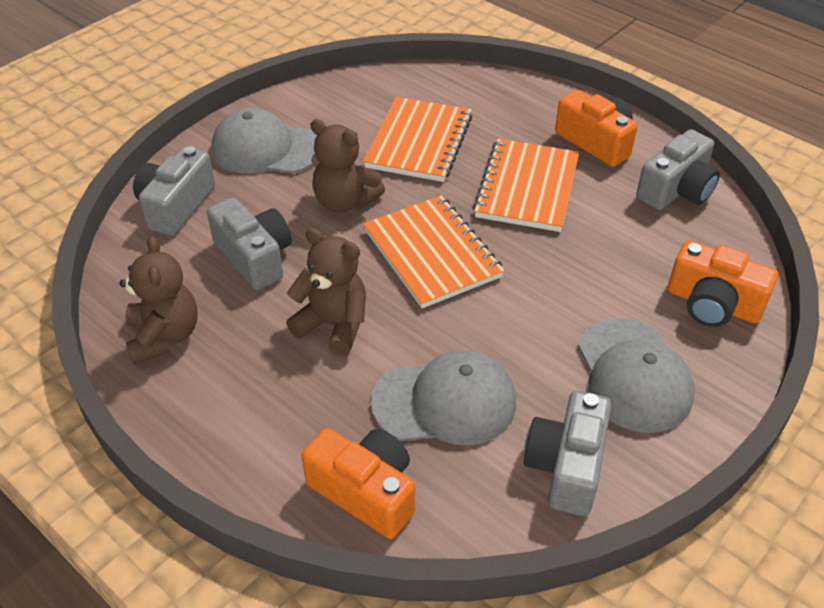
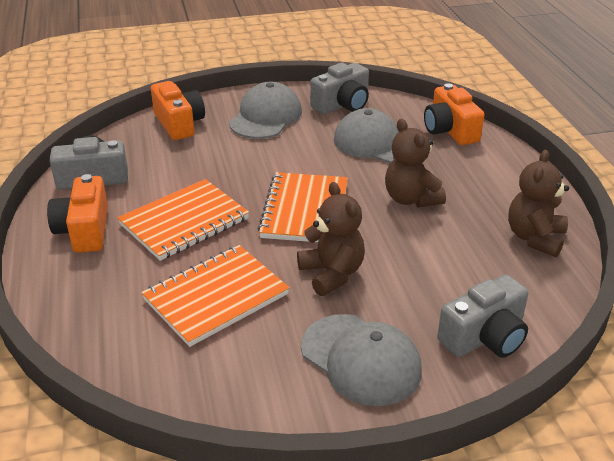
camera: 145 degrees left, 10 degrees down
grey camera [207,197,292,290] -> none

